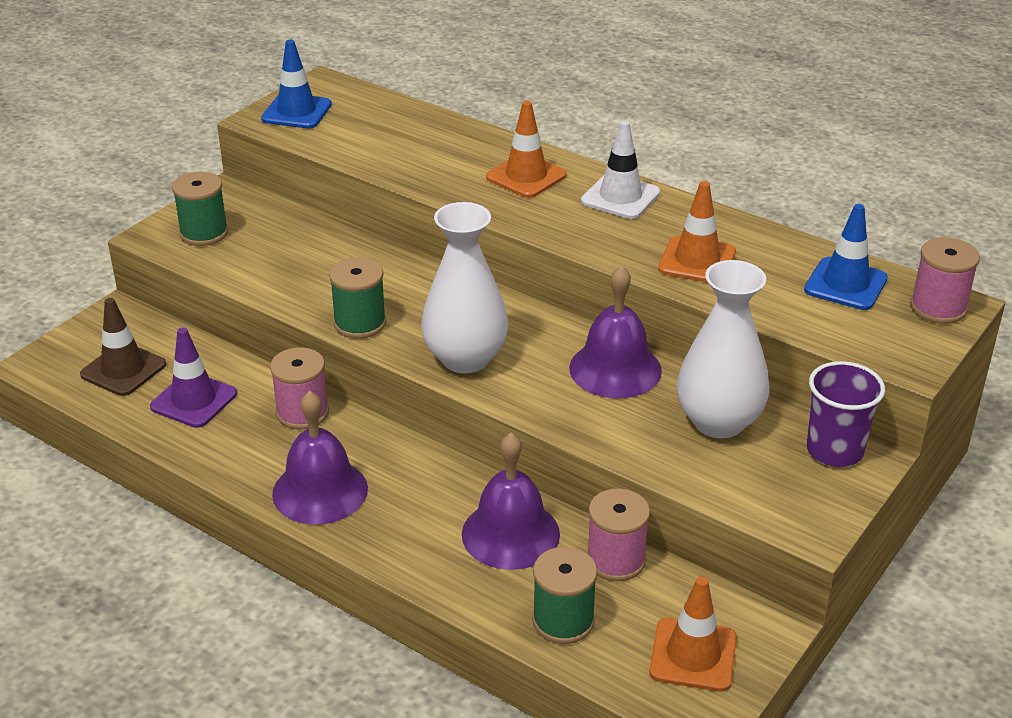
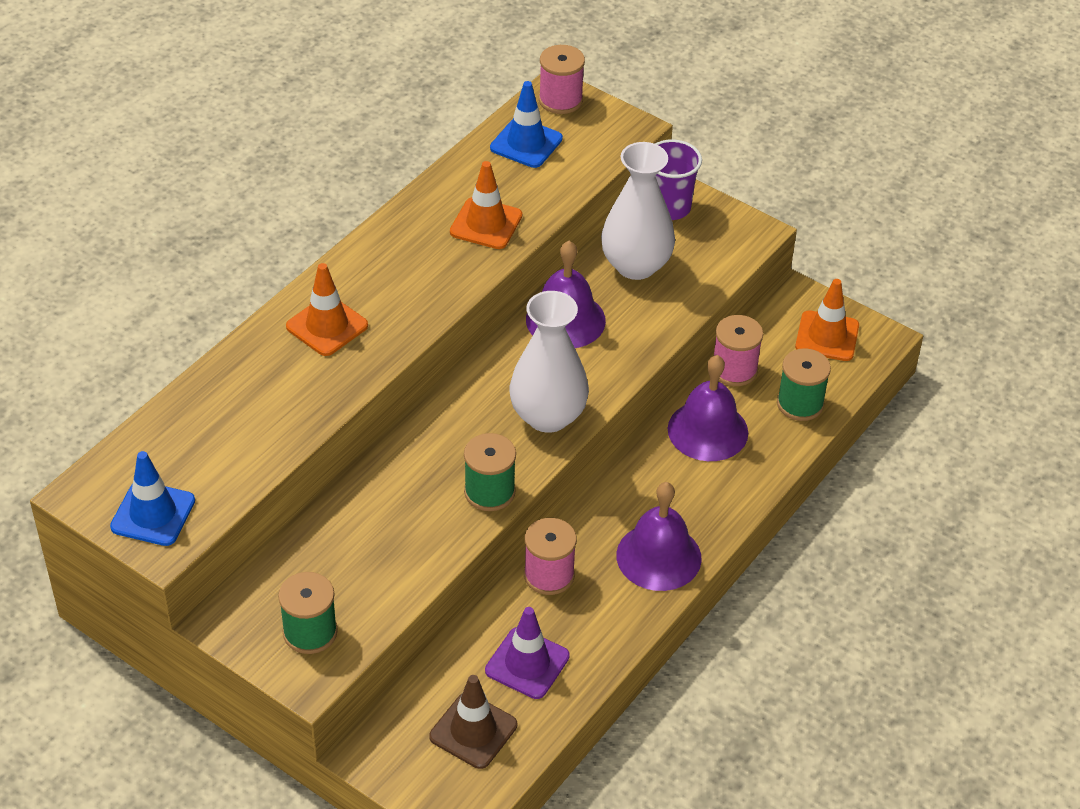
camera: 90 degrees left, 10 degrees up
white traffic cone [581,120,660,219] -> none

